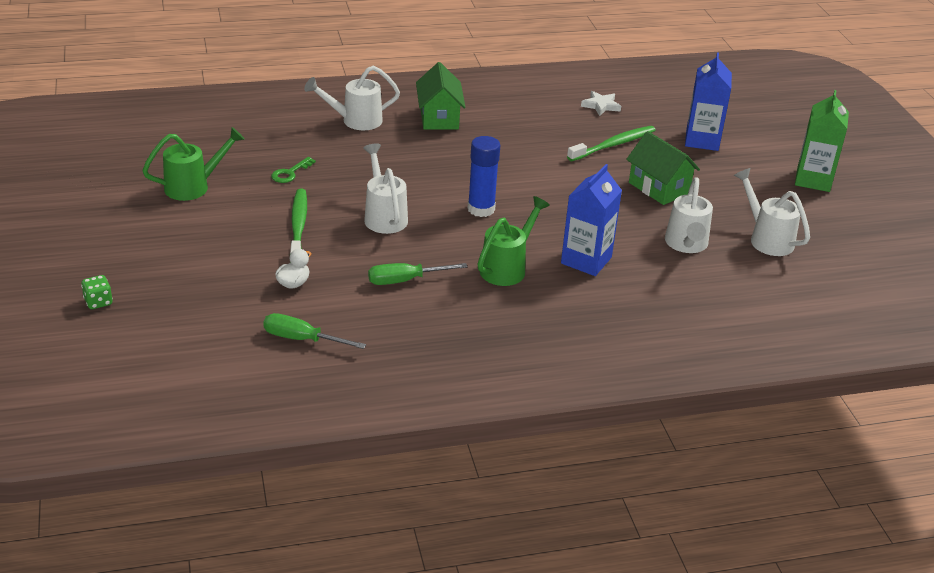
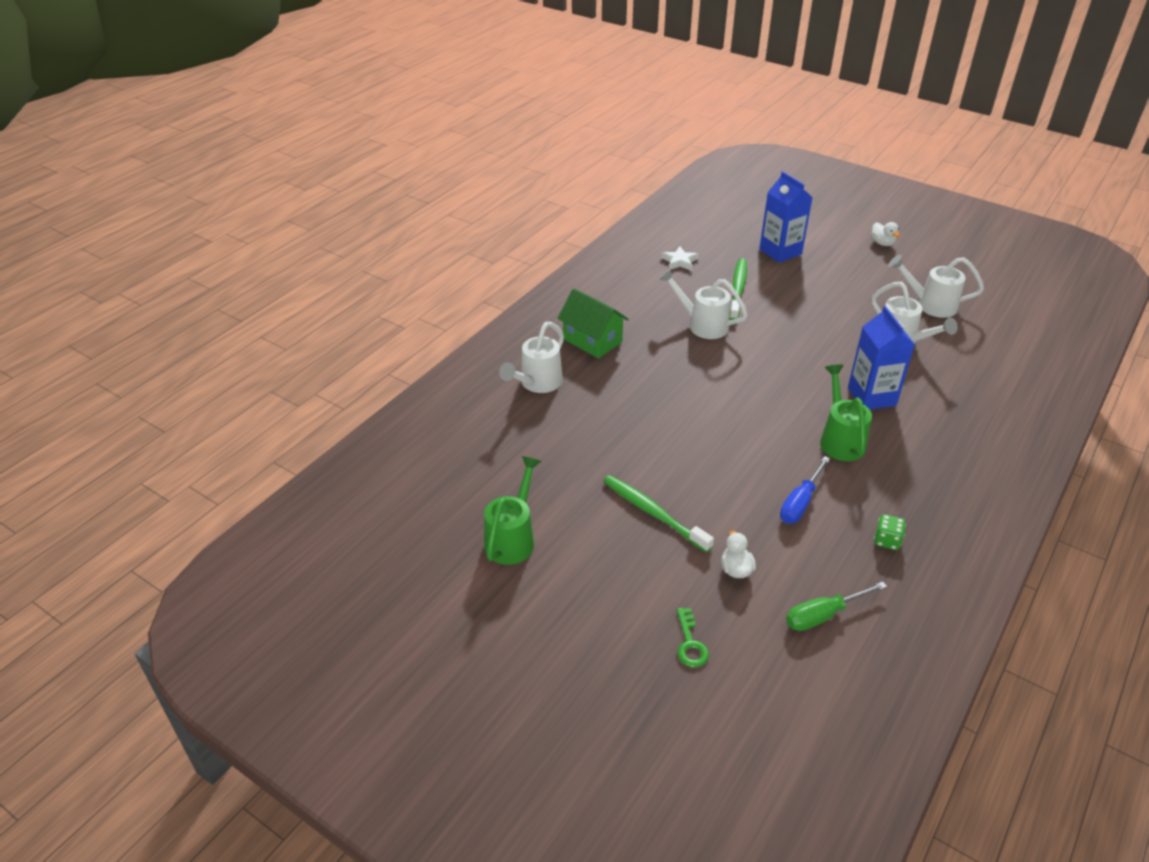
camera: 40 degrees left, 5 degrees up
green dice [81,275,113,309] -> green dice moved to [874,514,906,550]
green key [271,157,316,183] -> green key moved to [677,608,709,667]
white watering can [363,143,408,234] -> white watering can moved to [659,268,748,339]
green screwdriver [368,263,467,285] -> blue screwdriver [780,456,830,524]
blue glue stick [468,136,500,217] -> none
green house [626,131,700,205] -> none
green carton [795,90,849,192] -> white duck [871,222,900,246]

